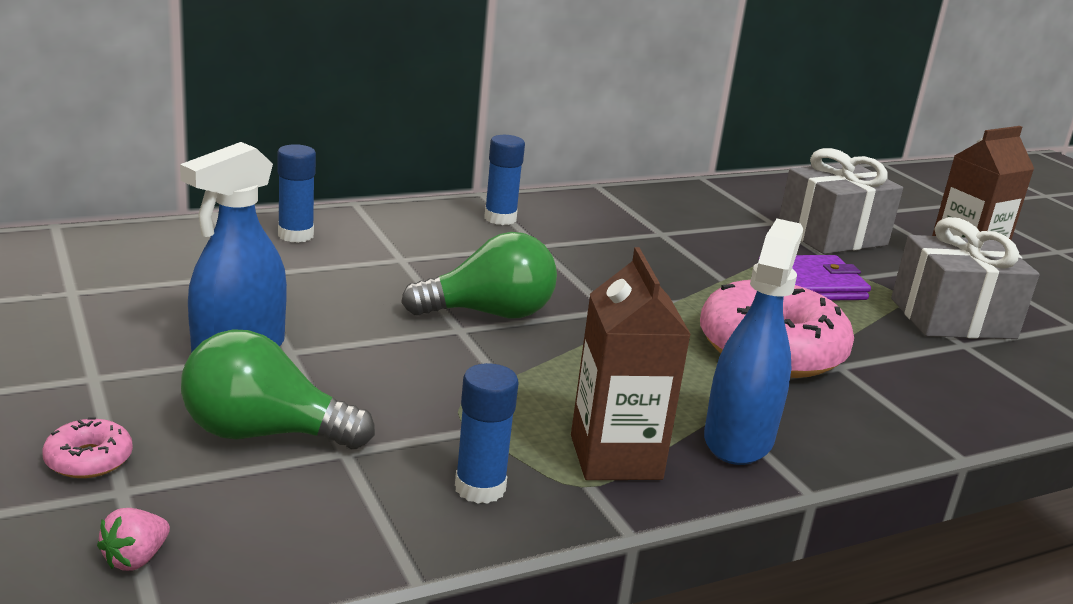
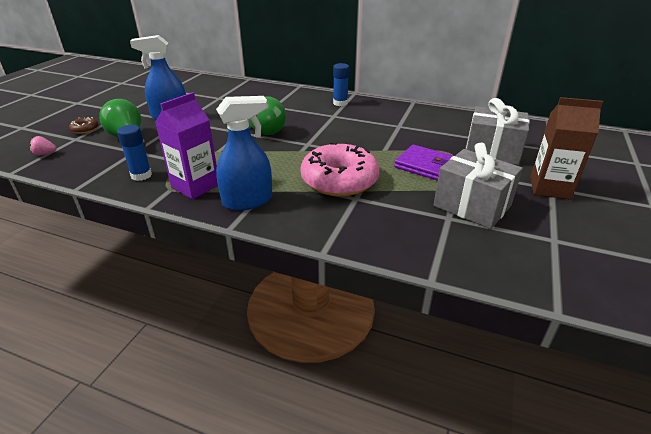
camera: 50 degrees right, 10 degrees up
pink donut [42,417,133,478] -> brown donut [69,117,99,134]
blue glue stick [278,144,316,243] -> none
brown carton [571,247,691,480] -> purple carton [155,92,218,199]

